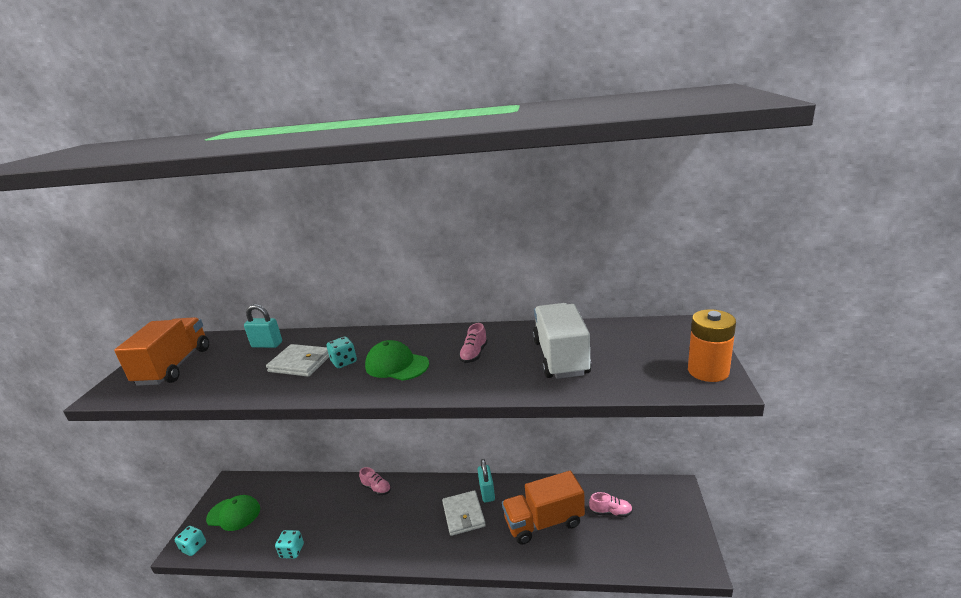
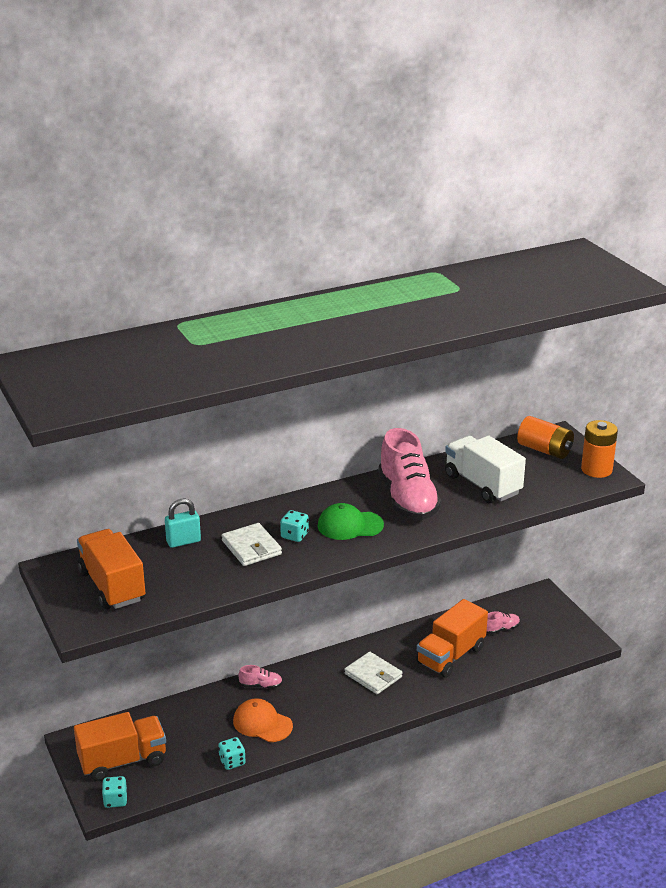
camera: 35 degrees left, 5 degrees up
green cap [206,495,260,531] -> orange truck [74,712,166,781]
white wallet [266,344,329,377] -> white wallet turned 75 degrees clockwise [222,523,282,566]
pink shoe [459,323,488,363] -> pink shoe [379,428,441,520], size x2.38
turquoise padlock [477,459,495,502] -> none
none -> orange cap [233,698,293,742]
none -> orange battery [517,416,574,459]

